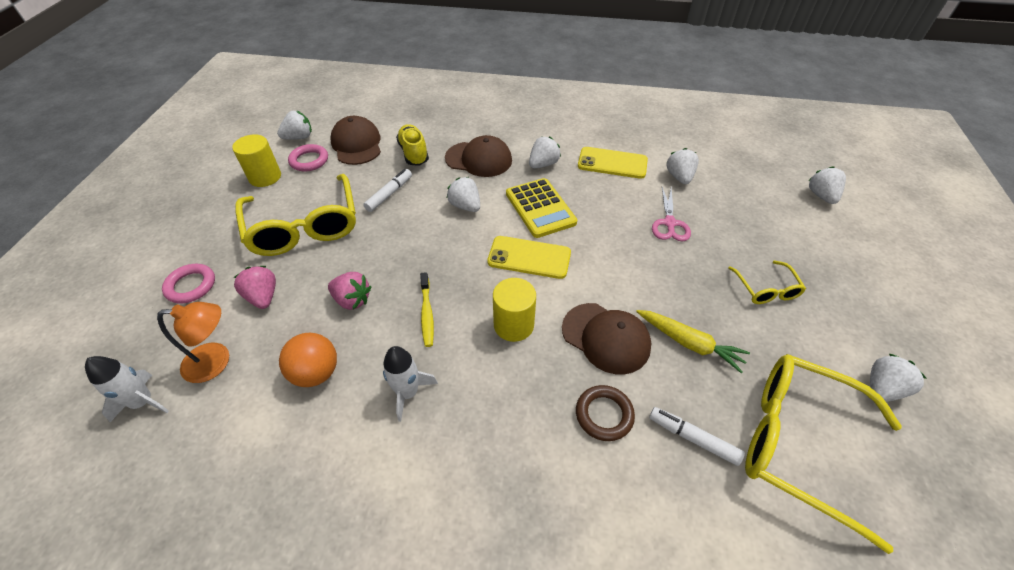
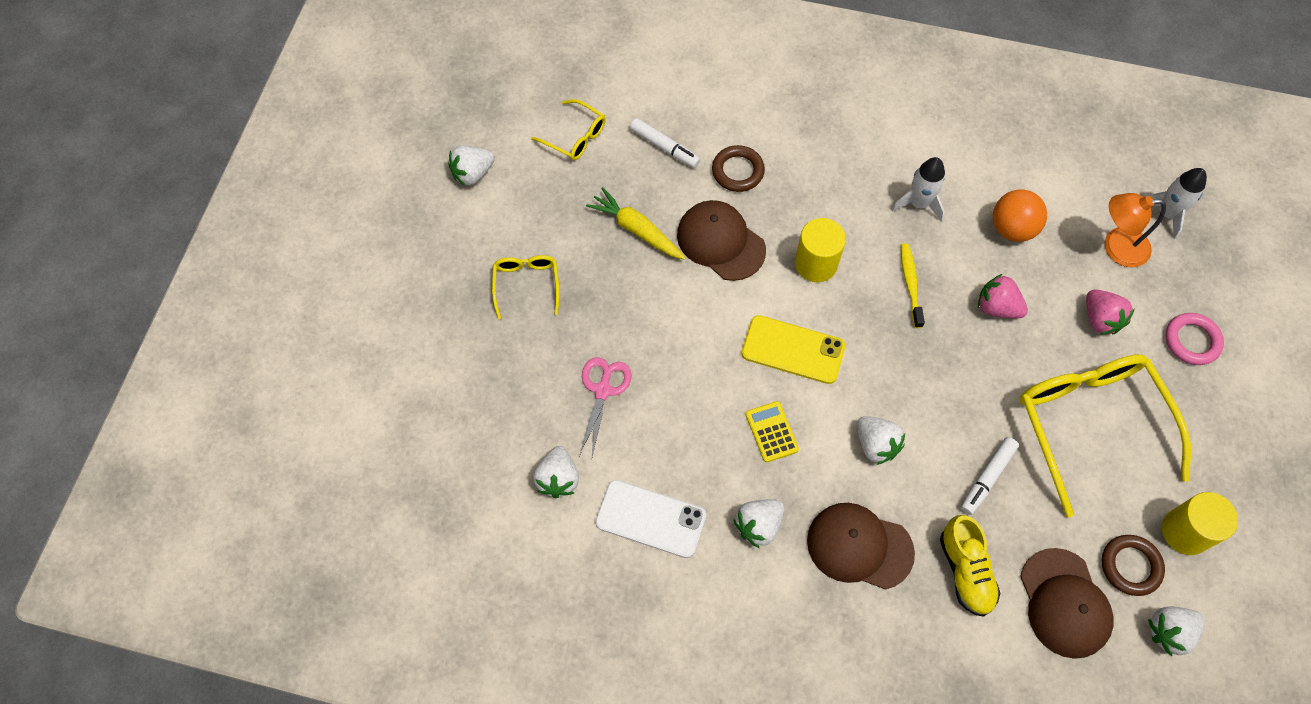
camera: 175 degrees left, 15 degrees up
pink ring [288,144,328,171] -> brown ring [1102,535,1165,596]
yellow calculator [506,178,577,238] -> yellow calculator [745,401,799,462], size x0.57
yellow phone [578,147,648,179] -> white phone [595,480,706,558]
yellow glasses [745,354,902,554] -> yellow glasses [531,99,606,160], size x0.48
white strawberry [808,166,846,204] -> none

